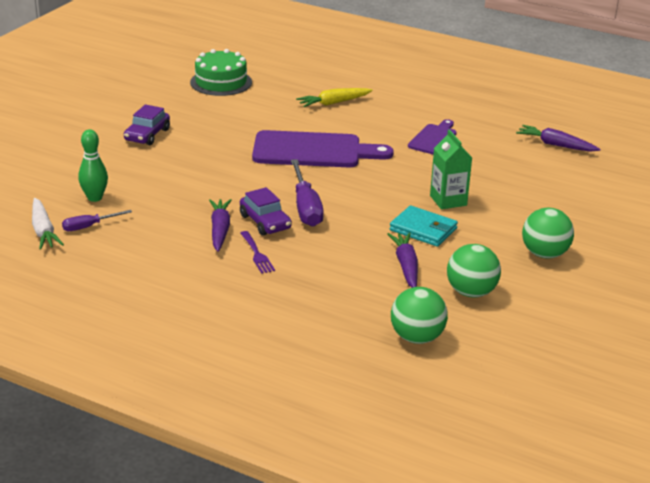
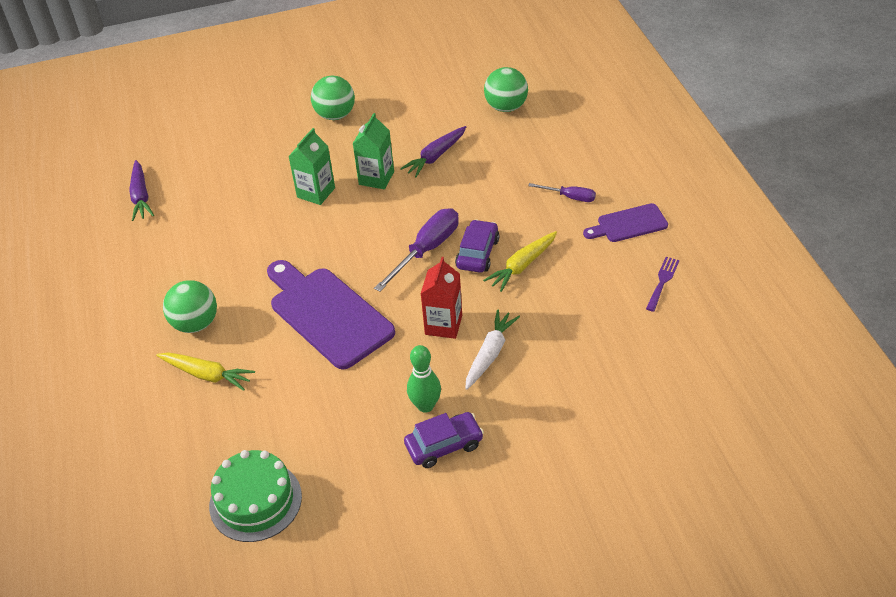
camera: 130 degrees left, 15 degrees up
white carrot [32,198,64,250] -> white carrot moved to [465,309,520,390]
purple screwdriver [62,210,132,231] -> purple screwdriver moved to [528,183,596,202]
green bowling pin [78,129,108,202] -> green bowling pin moved to [407,345,441,413]
purple carrot [209,199,232,252] -> yellow carrot [483,231,557,292]
purple fork [240,231,275,274] -> purple fork moved to [646,257,679,312]
turquoise wallet [390,205,458,247] -> green carton [353,113,394,189]
purple cutting board [408,119,457,155] -> purple cutting board moved to [583,203,668,242]
green ball [447,244,501,298] -> green ball moved to [163,280,217,333]
none -> red carton [421,257,462,339]

